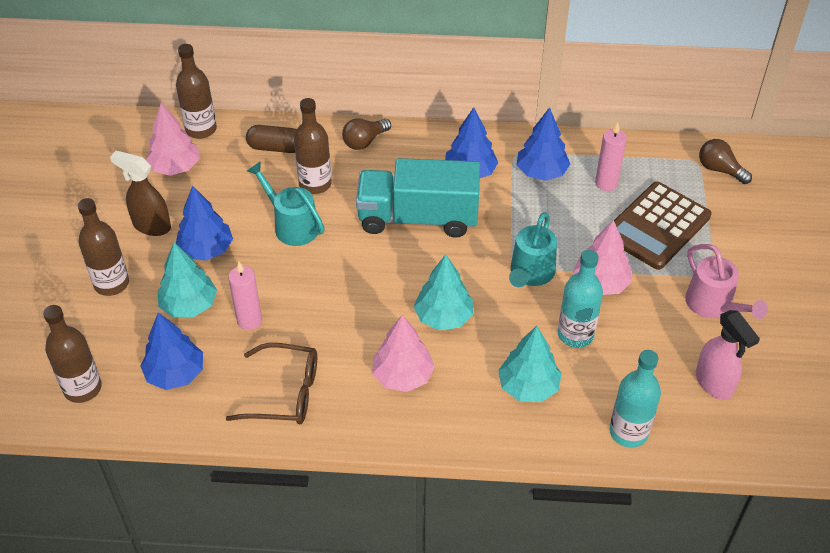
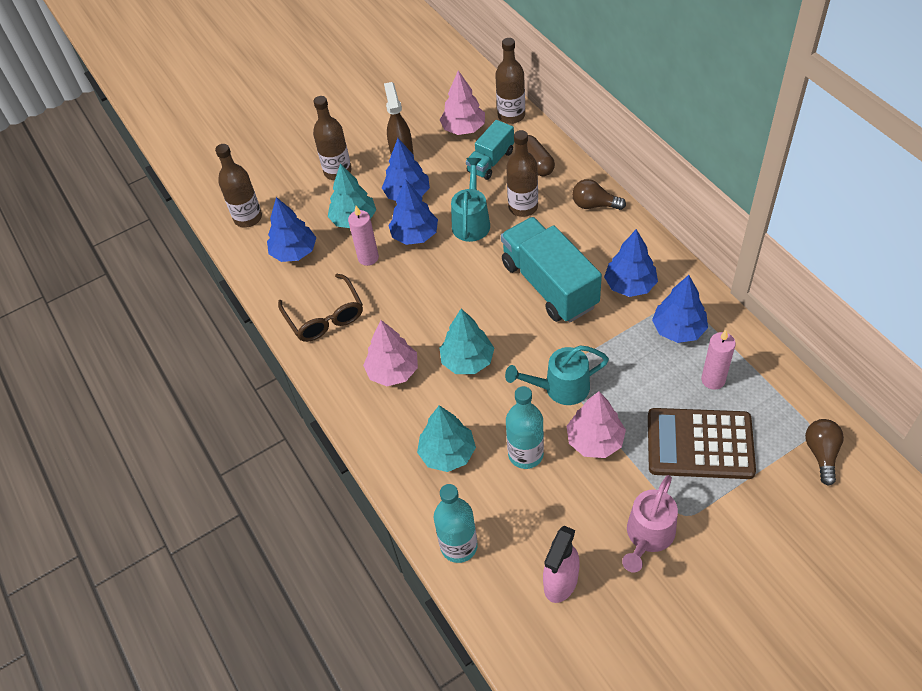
camera: 60 degrees right, 5 degrees up
none -> blue tree [388,179,438,245]
none -> turquoise truck [466,120,514,180]

